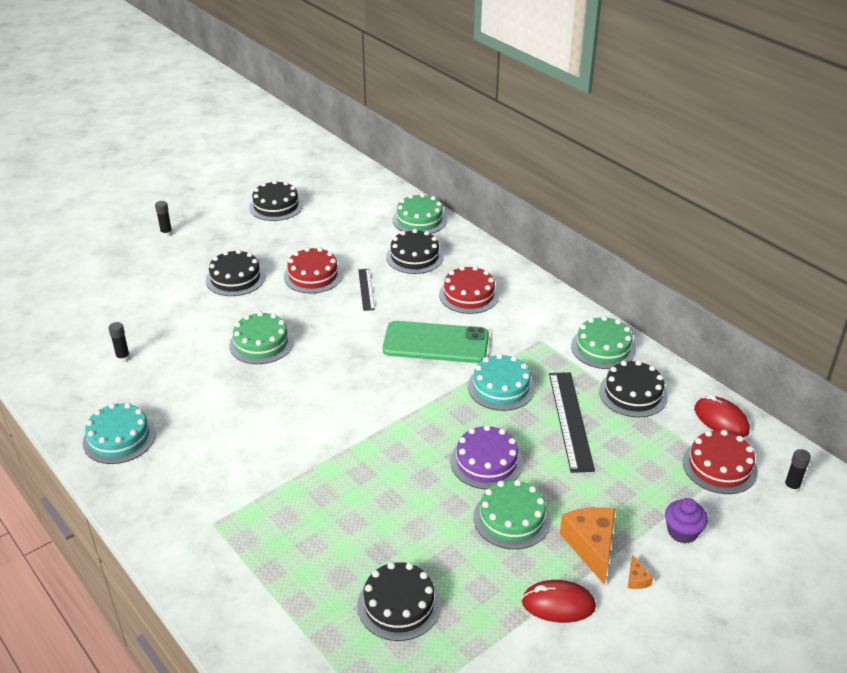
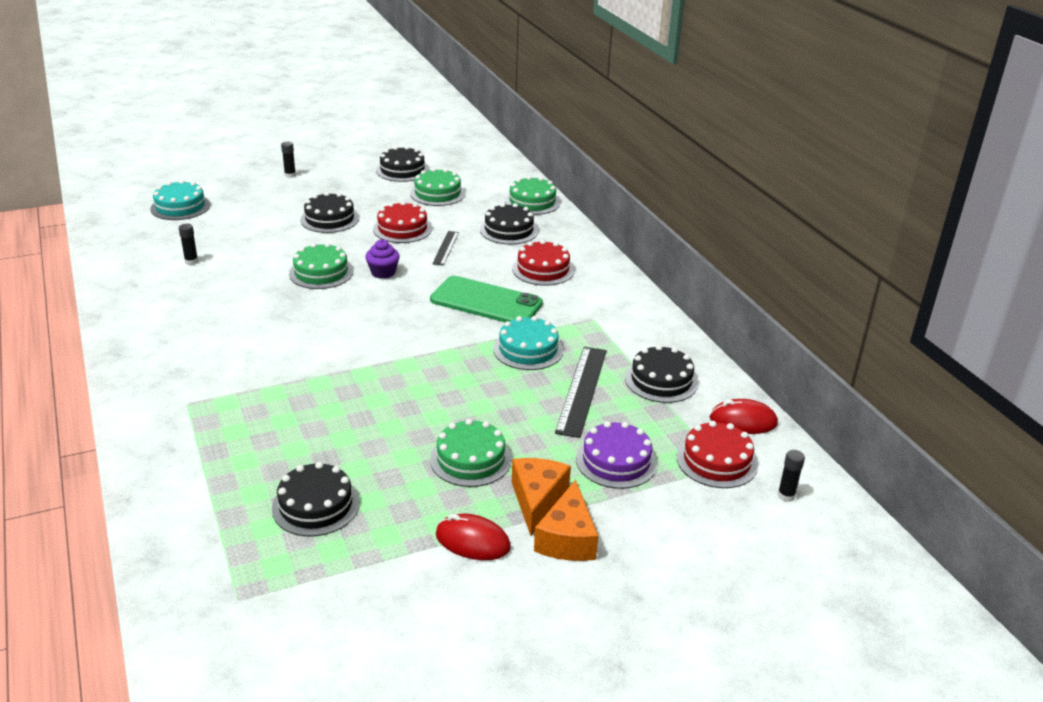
camera: 15 degrees right, 5 degrees down
turquoise cake [83,403,156,464] -> turquoise cake moved to [150,180,210,220]
purple cake [450,425,523,489] -> purple cake moved to [576,421,657,489]
green cake [571,316,636,369] -> green cake moved to [410,168,465,206]
orange cheese [628,555,653,589] -> orange cheese [534,480,598,561], size x2.33
purple cupcake [665,498,708,544] -> purple cupcake moved to [365,239,400,279]
red mouse [694,395,750,437] -> red mouse turned 60 degrees counterclockwise [710,399,778,434]

